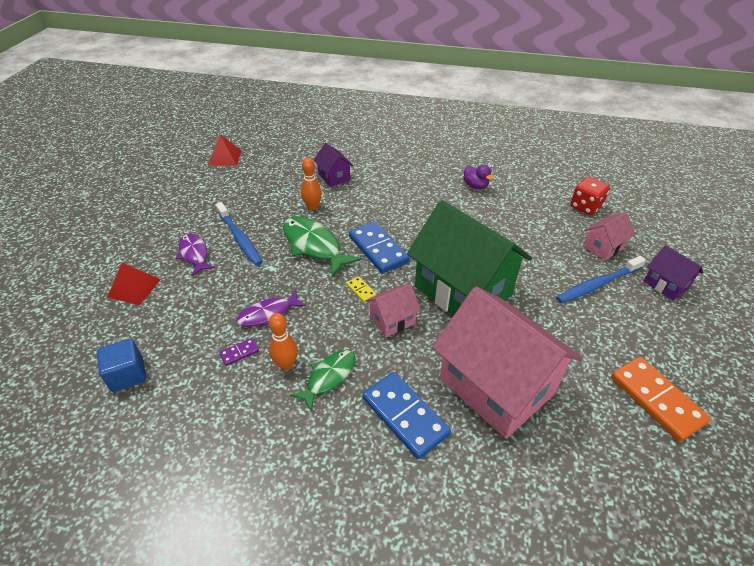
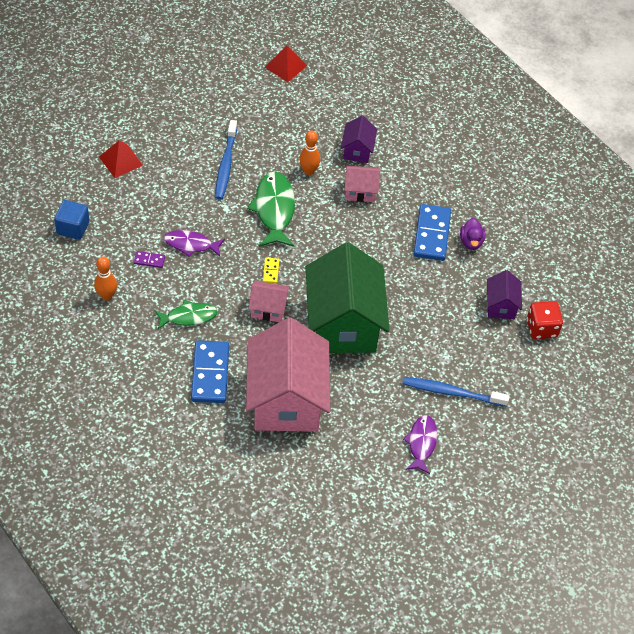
camera: 35 degrees right, 10 degrees up
purple fish [176,234,215,276] -> purple fish moved to [403,415,437,474]
orange bowling pin [269,313,298,370] -> orange bowling pin moved to [94,257,117,301]
blue domino [349,222,409,273] -> blue domino moved to [413,204,451,261]
pink house [583,212,635,261] -> pink house moved to [345,165,380,202]
orange domino [611,357,711,442] -> none
purple house [644,245,703,300] -> purple house moved to [487,270,522,319]

